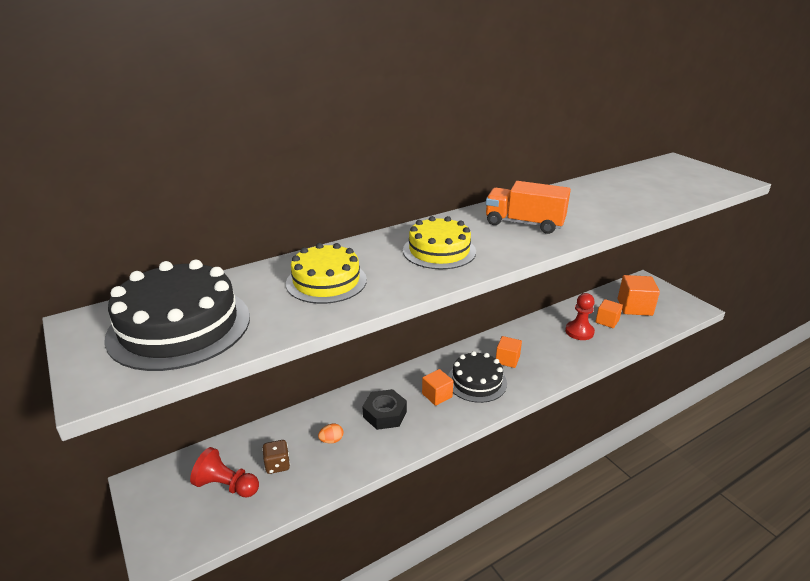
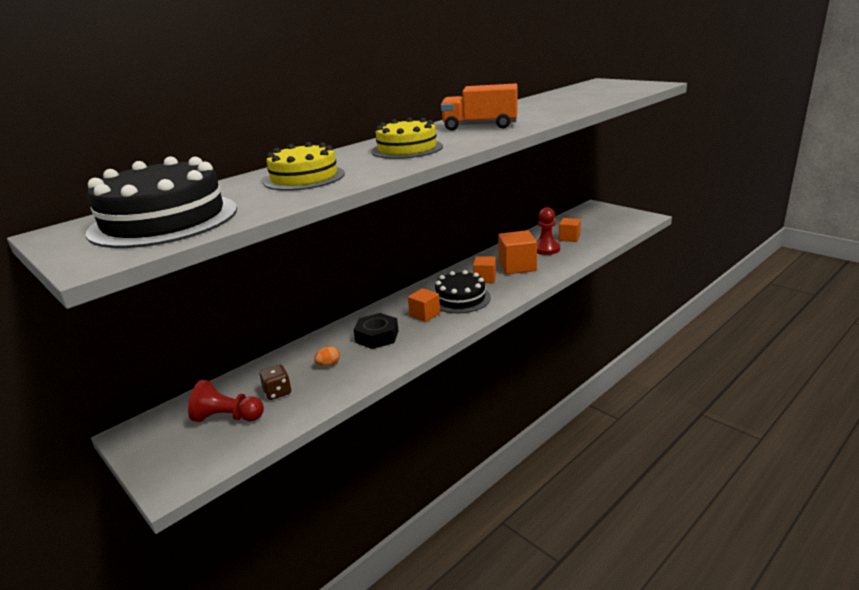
camera: 10 degrees left, 5 degrees down
orange cube [618,275,660,316] -> orange cube moved to [498,230,537,274]

